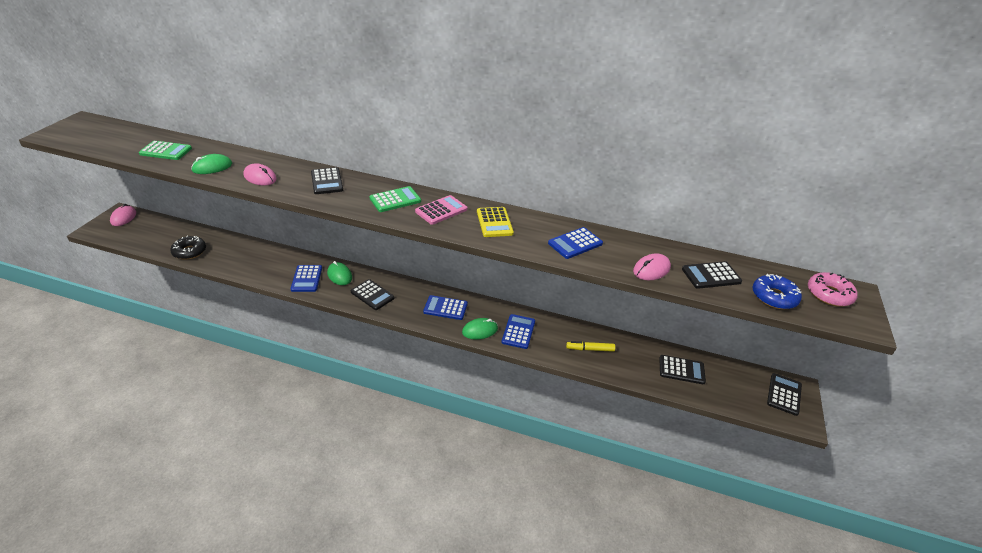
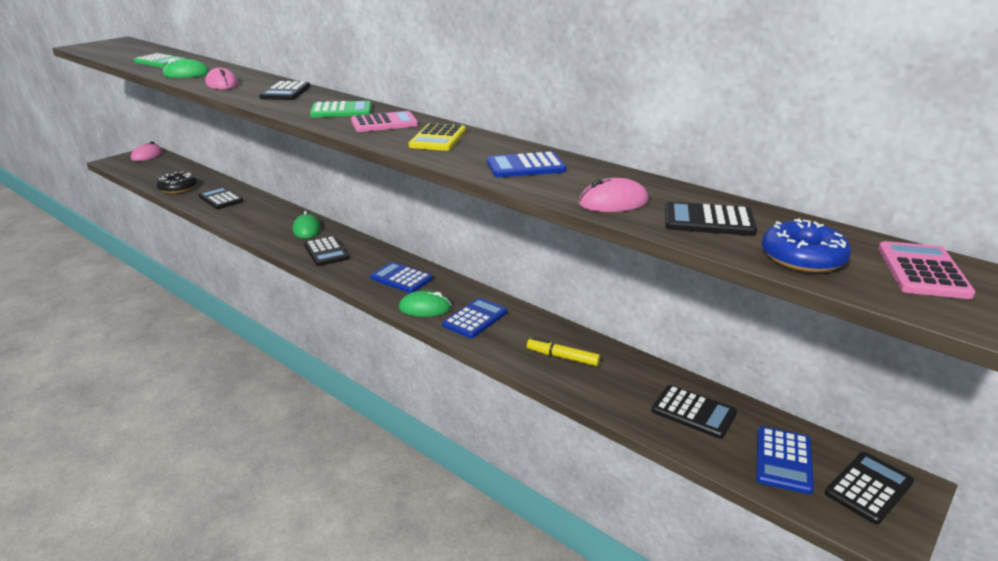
camera: 25 degrees right, 10 degrees down
blue calculator [291,265,322,292] -> blue calculator moved to [756,427,814,494]
pink donut [808,272,857,307] -> pink calculator [878,241,975,299]
none -> black calculator [198,187,243,209]

